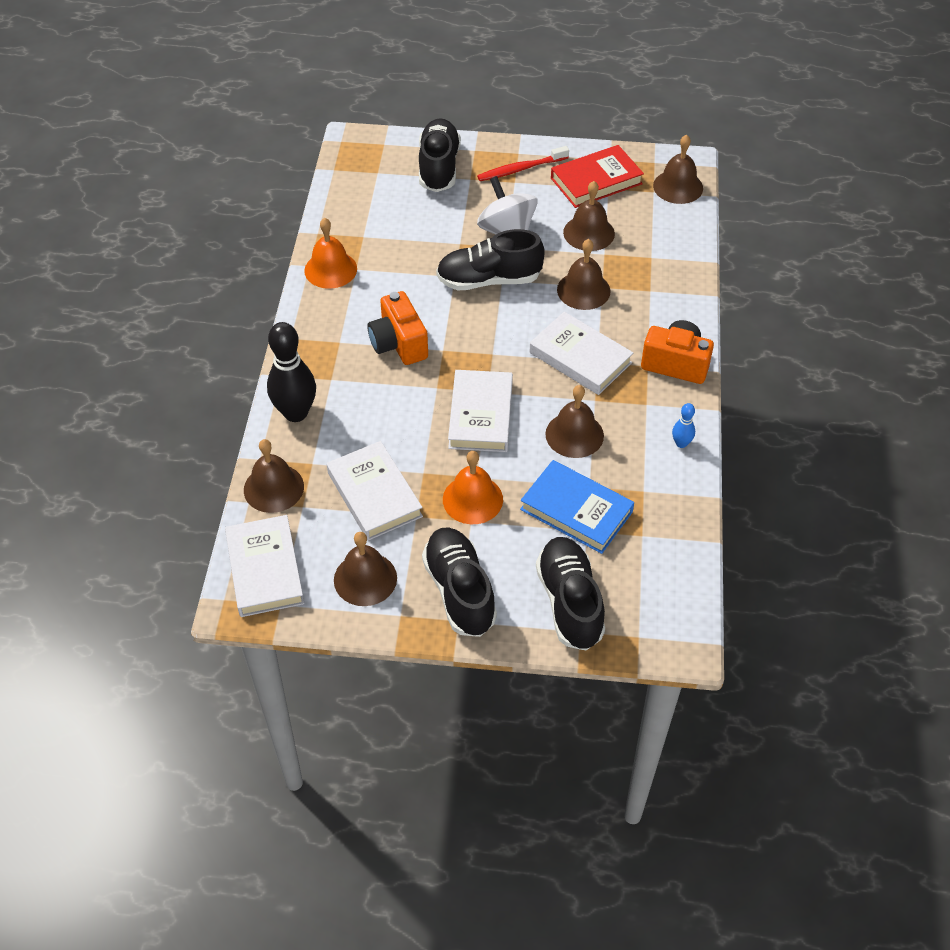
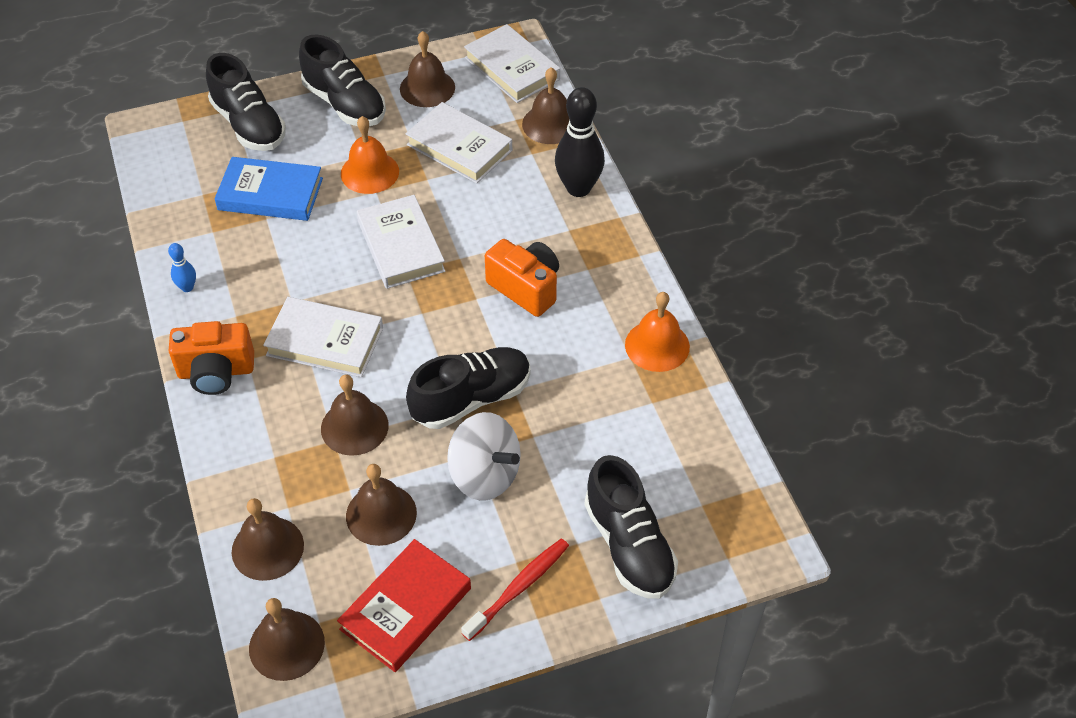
camera: 155 degrees right, 0 degrees up
brown bell [545,385,604,458] -> brown bell moved to [232,498,304,581]

